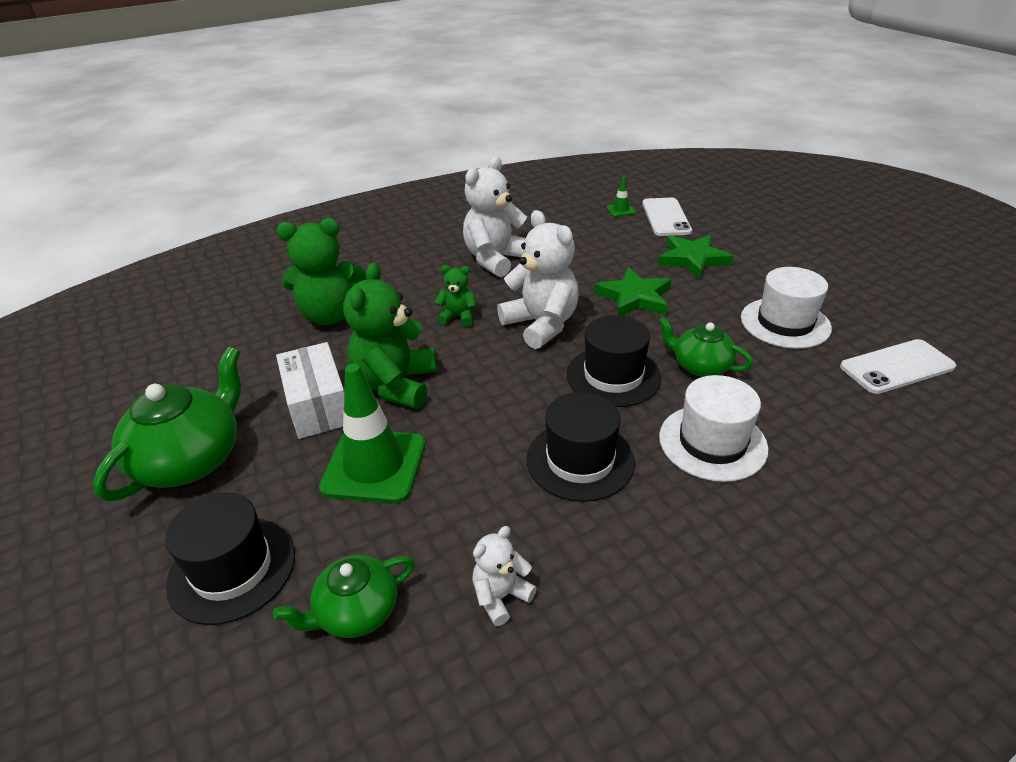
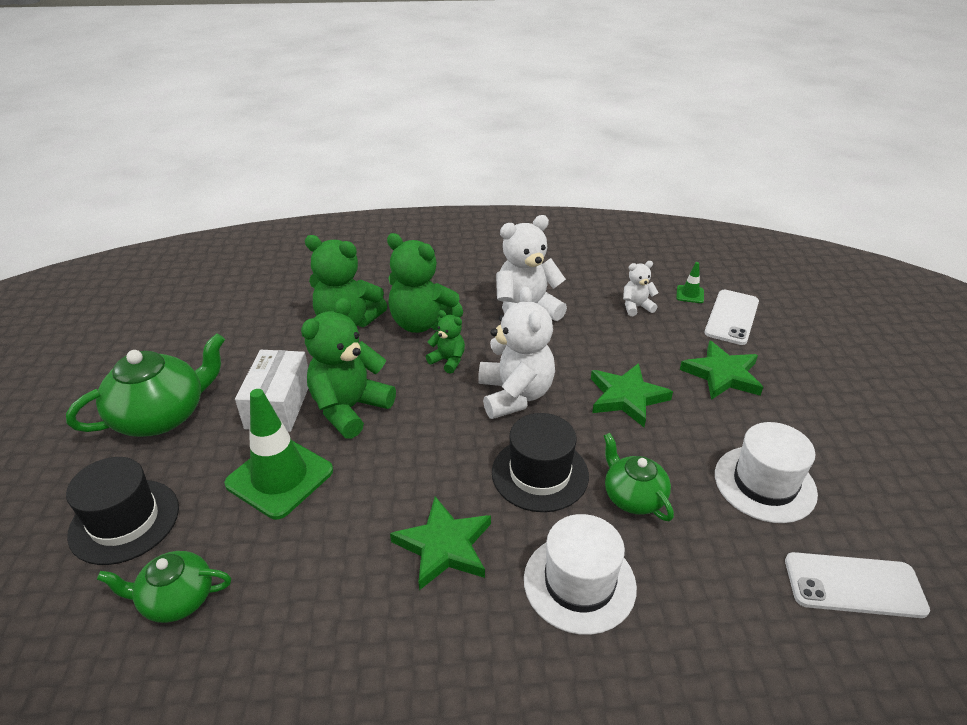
camera: 25 degrees right, 0 degrees up
white teddy bear [472,526,537,626] -> white teddy bear moved to [623,261,659,316]
black hat [526,392,635,502] -> green star [390,496,491,590]
none -> green teddy bear [387,233,463,333]

